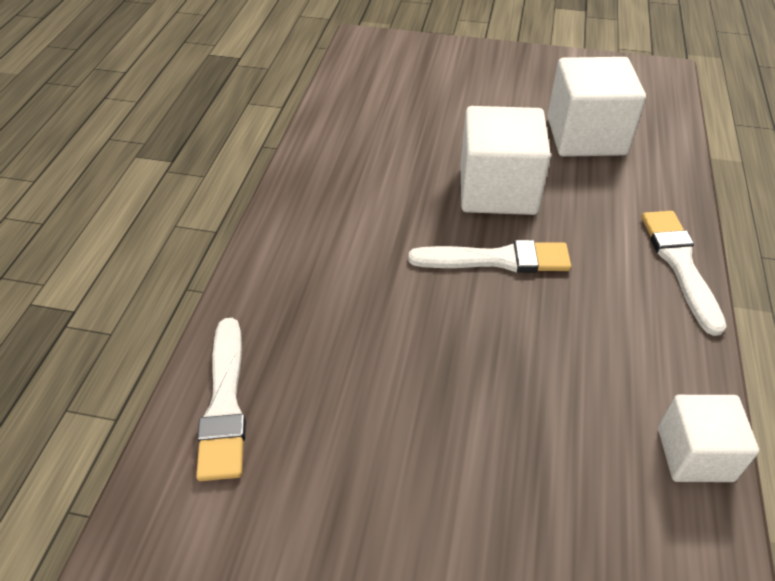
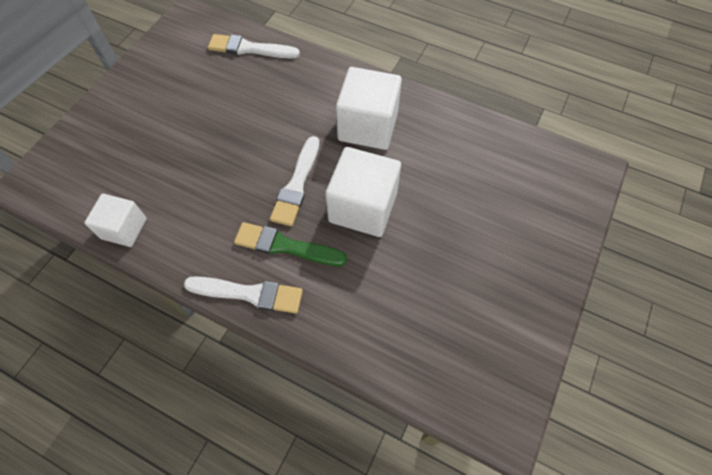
camera: 105 degrees right, 15 degrees up
white cube [547,57,646,157] -> white cube moved to [336,67,402,150]
none -> green brush [234,222,347,266]

